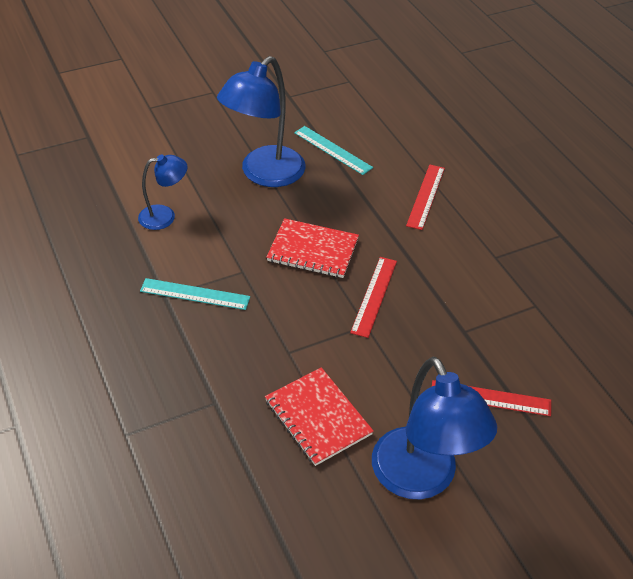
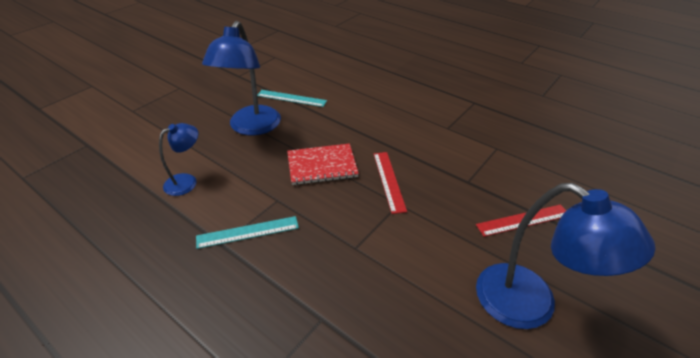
camera: 25 degrees left, 5 degrees down
red notebook [265,367,373,466] -> none
red ruler [406,164,445,230] -> none

